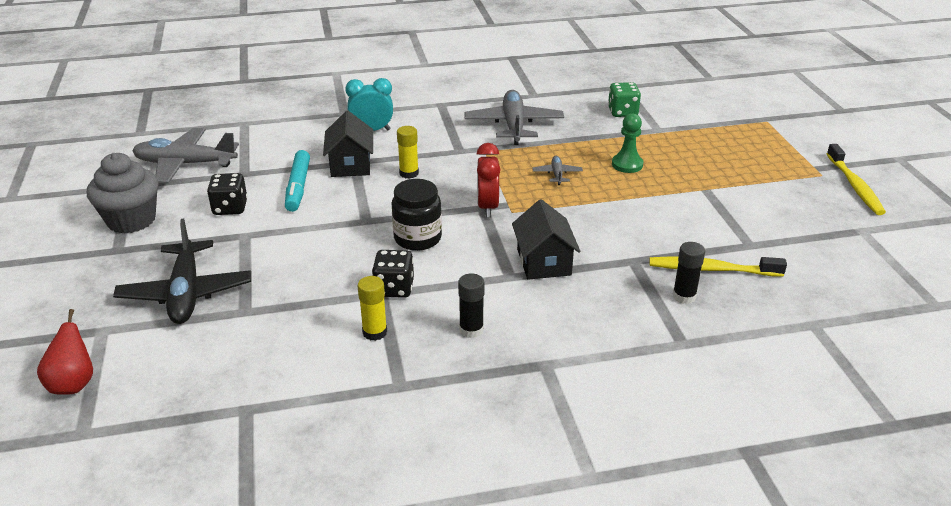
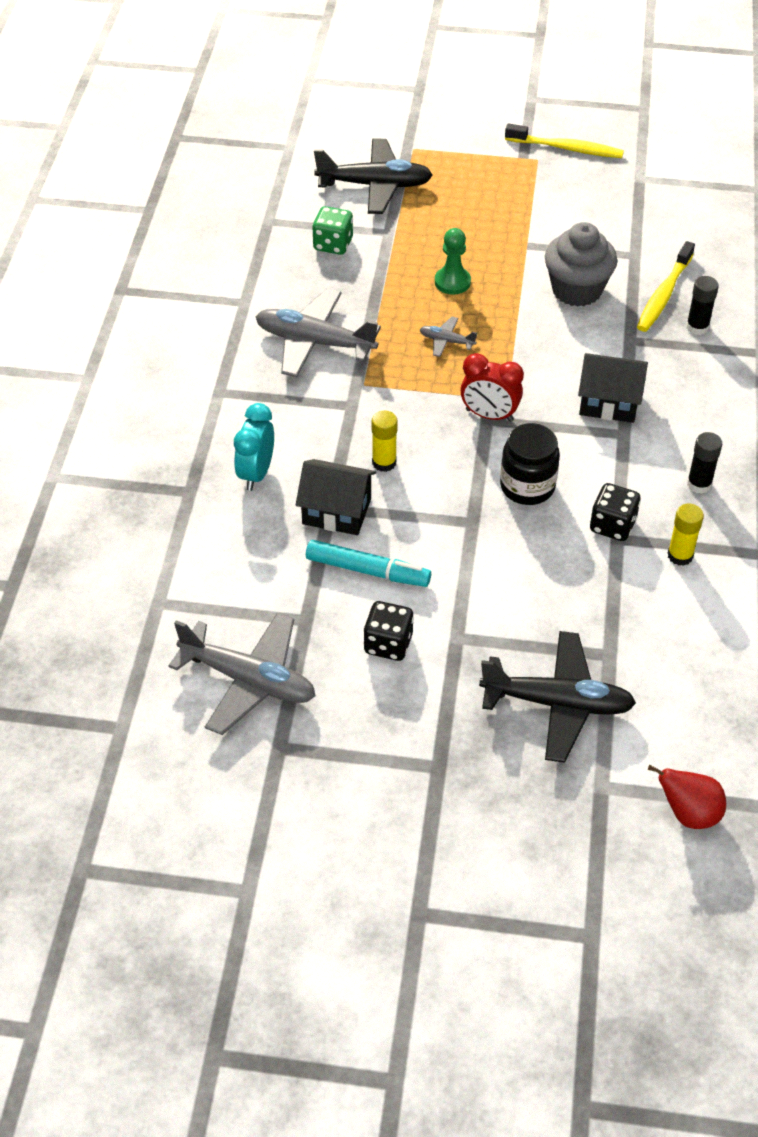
camera: 70 degrees left, 15 degrees up
grey cupcake [87,153,158,234] -> grey cupcake moved to [545,222,617,307]
grey plane [132,128,239,183] -> grey plane turned 90 degrees counterclockwise [169,612,315,735]
none -> black plane [314,138,433,214]

